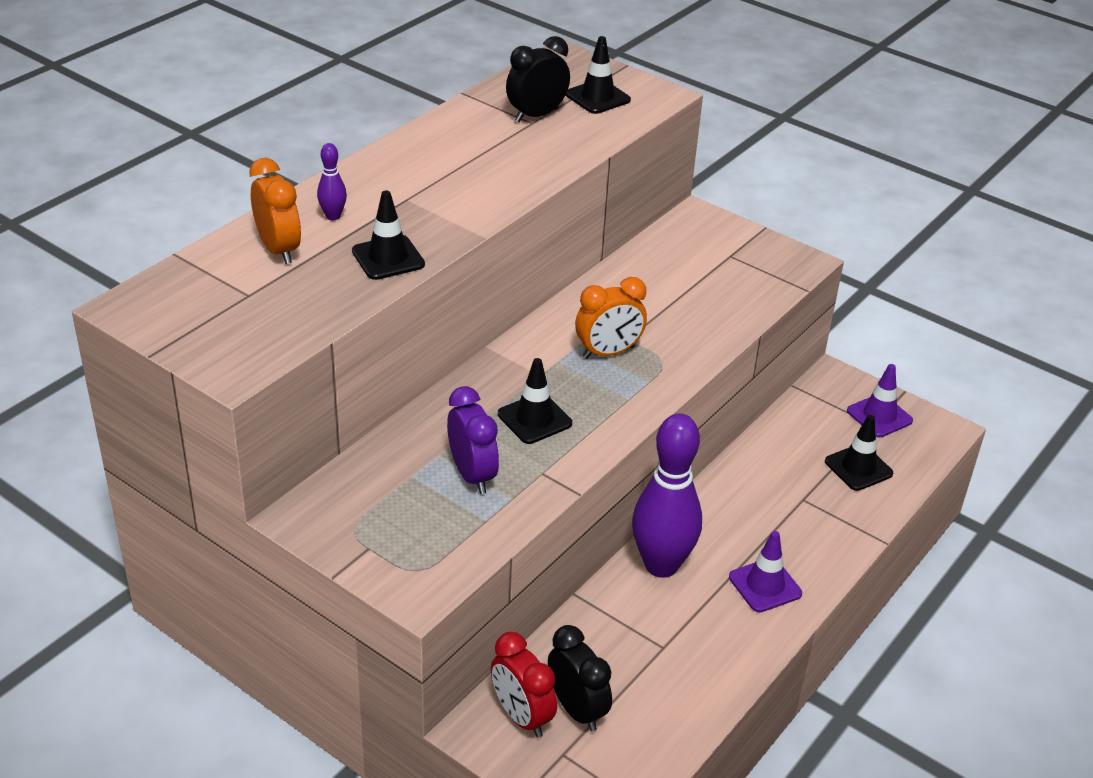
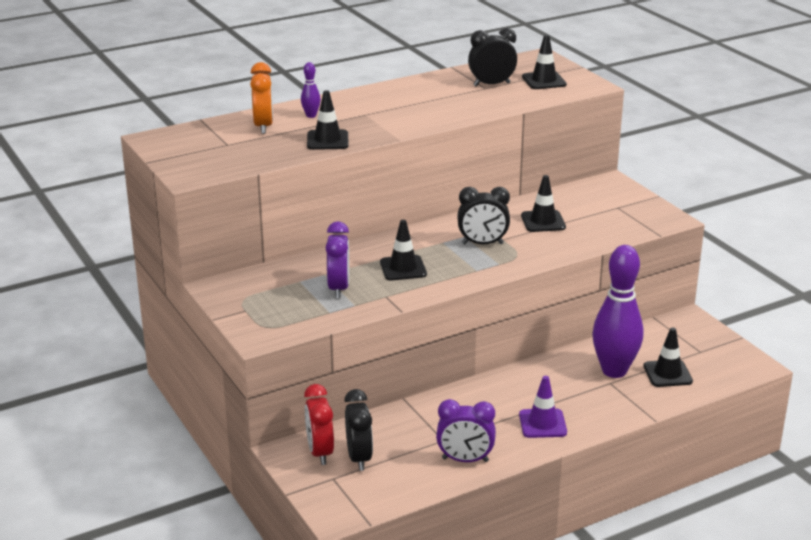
camera: 25 degrees right, 10 degrees down
orange clock [575,277,647,359] -> black clock [457,187,510,244]
purple bowling pin [632,414,702,578] -> purple bowling pin moved to [592,245,643,378]
purple traffic cone [847,364,913,437] -> none
none -> purple clock [436,399,496,462]
none -> black traffic cone [521,175,566,232]

